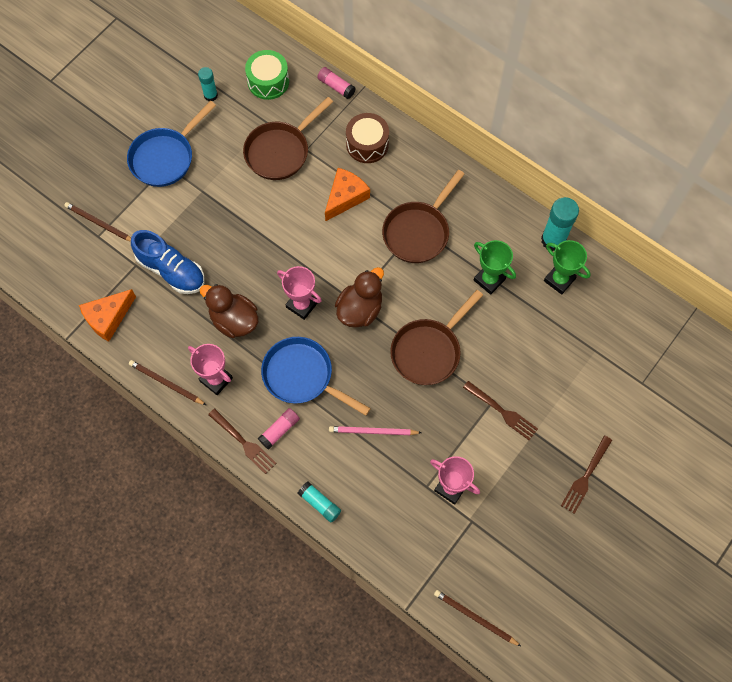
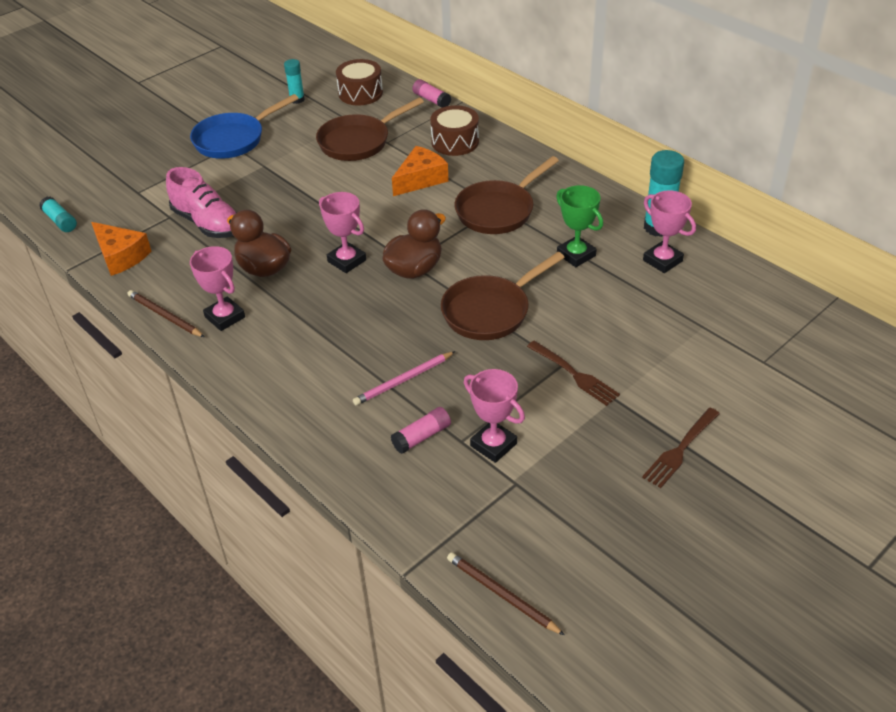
camera: 10 degrees right, 25 degrees down
brown pencil [64,202,131,242] -> none
orange cheese [79,289,136,342] -> orange cheese turned 105 degrees counterclockwise [91,222,152,276]
blue shoe [131,230,204,294] -> pink shoe [166,167,237,238]
brown fork [208,408,276,474] -> none
green drum [245,50,289,100] -> brown drum [336,59,383,105]
pink glue stick [258,408,300,449] -> pink glue stick moved to [391,407,451,454]
blue pan [261,337,371,416] -> none
turquoise glue stick [298,482,341,523] -> turquoise glue stick moved to [39,197,77,232]
pink pencil [329,426,422,435] -> pink pencil turned 45 degrees counterclockwise [353,351,456,405]
green trophy [544,240,591,295] -> pink trophy [643,191,696,273]

